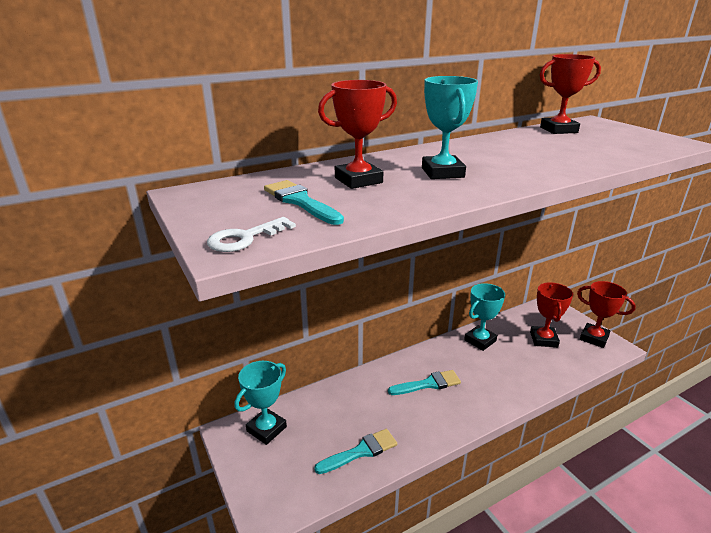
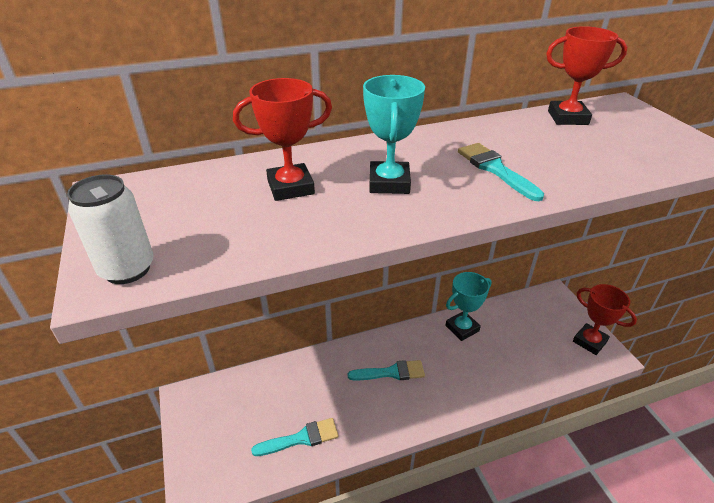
camera: 10 degrees right, 10 degrees up
white key [207,217,296,252] -> white can [67,174,154,284]
turquoise trophy [235,361,287,445] -> none
turquoise brush [264,180,344,225] -> turquoise brush moved to [458,143,544,201]
red trophy [530,282,573,347] -> none

